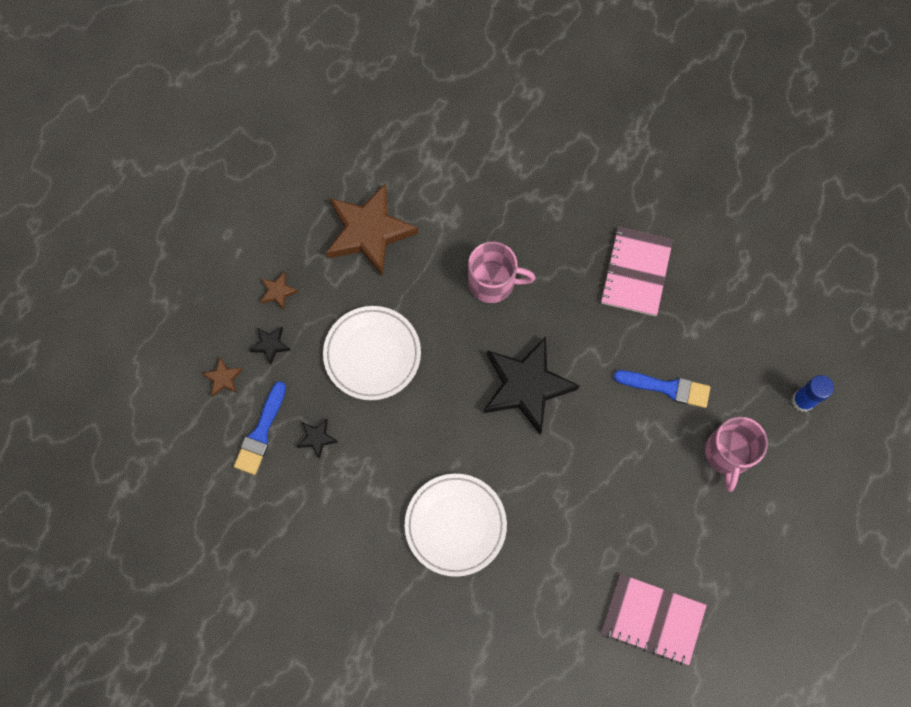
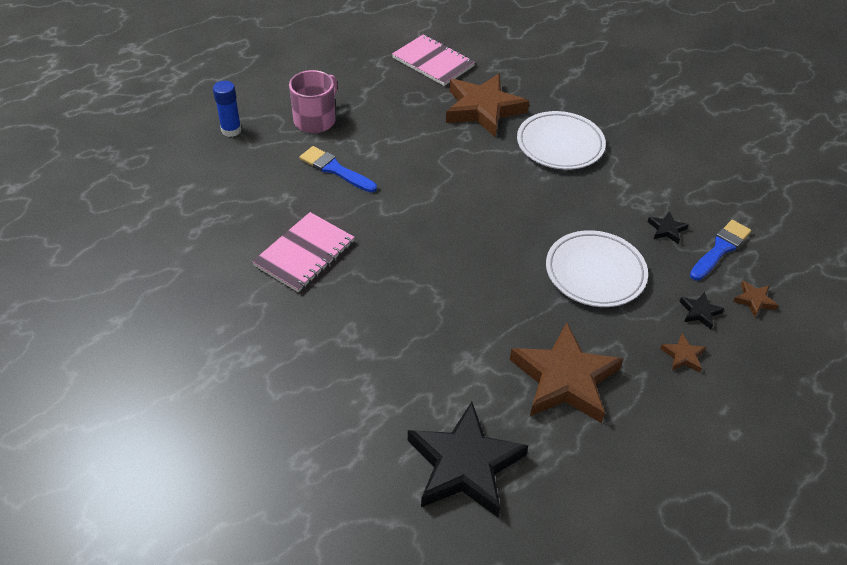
camera: 160 degrees left, 25 degrees down
pink mug [468,242,536,303] -> none
black star [483,336,580,435] -> black star moved to [408,402,528,517]
none -> brown star [446,74,529,138]

